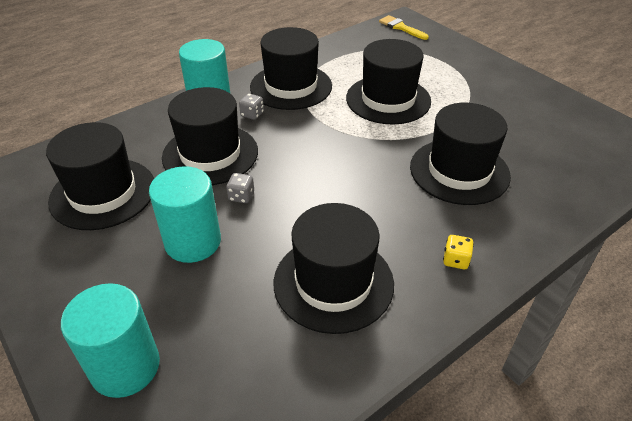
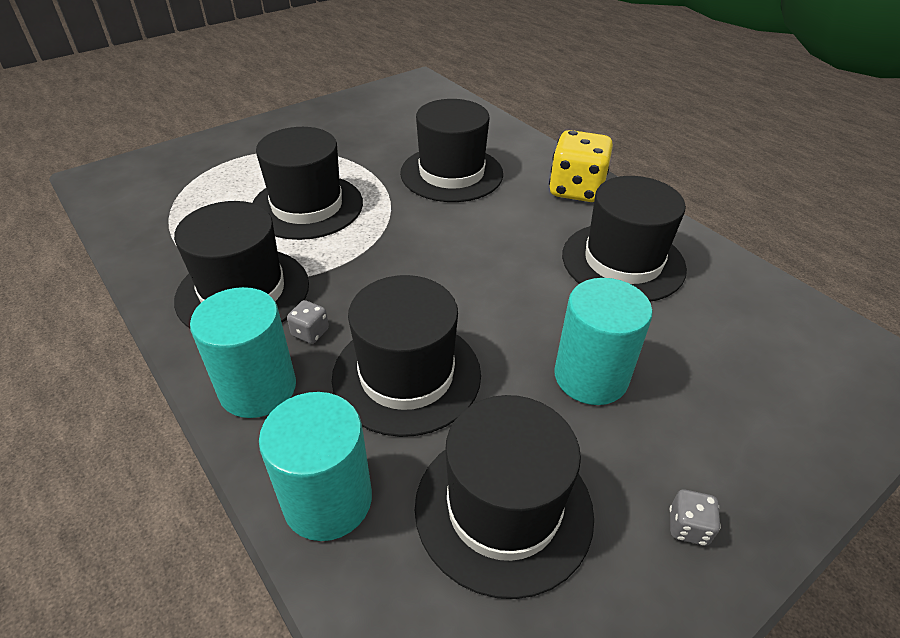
camera: 90 degrees left, 0 degrees up
turquoise cylinder [61,283,160,398] -> turquoise cylinder moved to [259,392,372,541]
grey dice [226,173,254,203] -> grey dice moved to [669,489,721,546]
yellow brush [379,15,429,40] -> none
yellow dice [443,235,474,269] -> yellow dice [549,130,613,202], size x2.26

